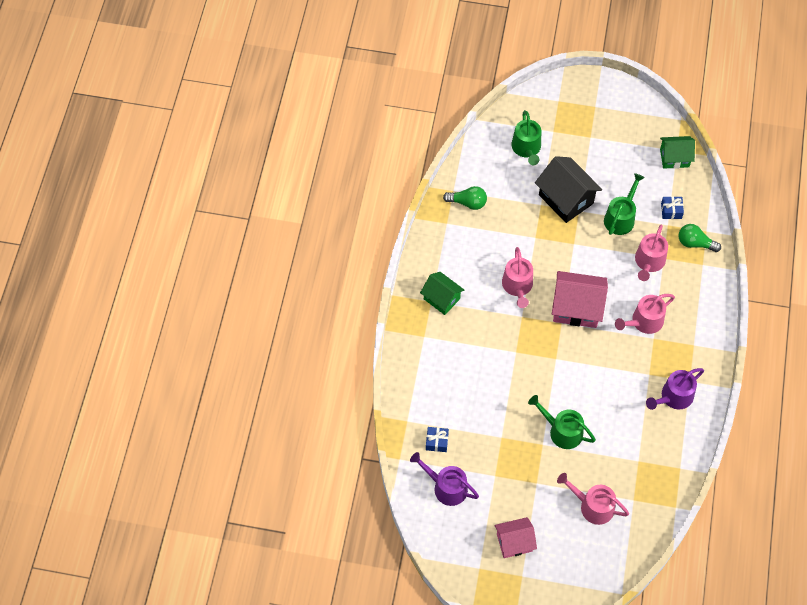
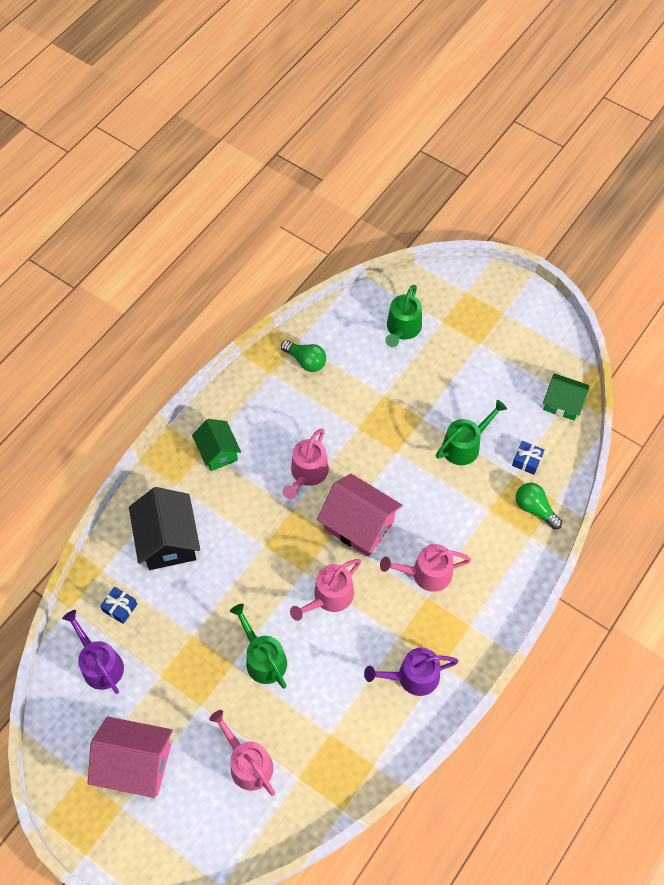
camera: 25 degrees right, 0 degrees up
pink house [495,517,537,558] -> pink house [88,717,173,798], size x1.56
black house [535,156,602,223] -> black house moved to [129,487,200,570]
pink watering can [635,225,668,281] -> pink watering can moved to [290,559,361,621]

